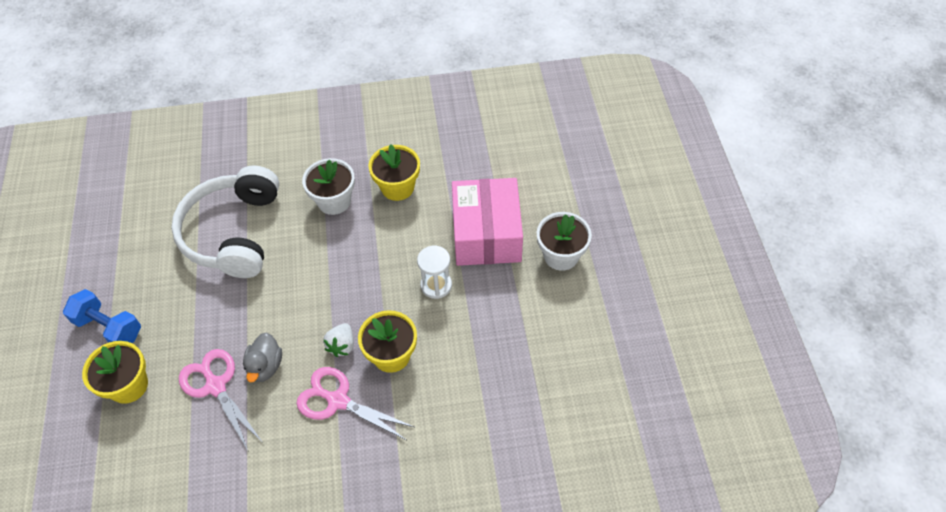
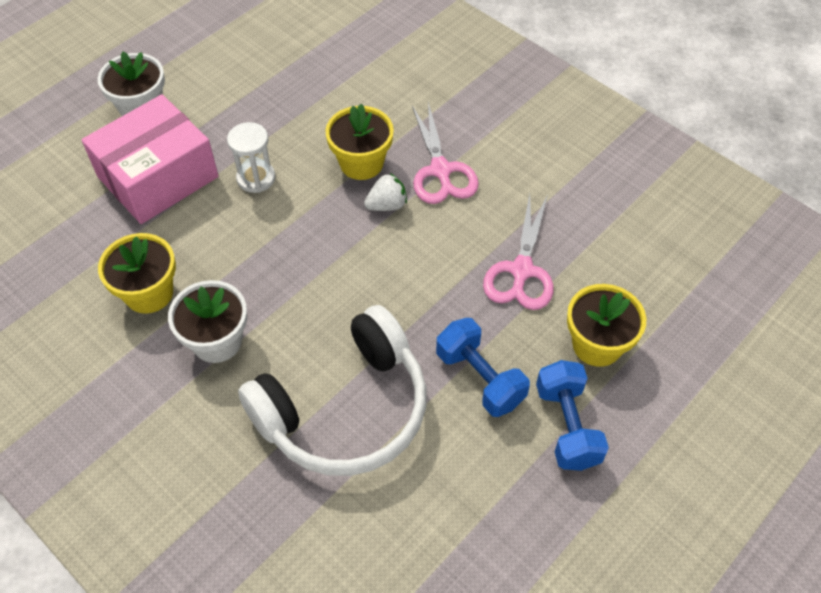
camera: 130 degrees left, 0 degrees up
grey duck [243,333,282,382] -> none
none -> blue dumbbell [436,318,530,417]

